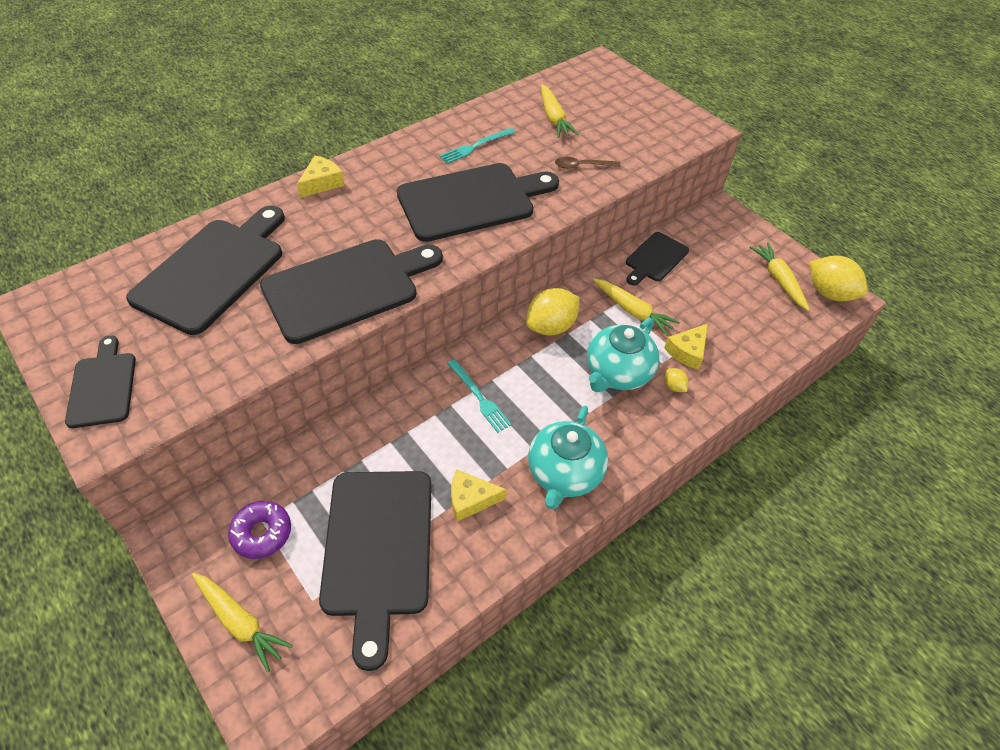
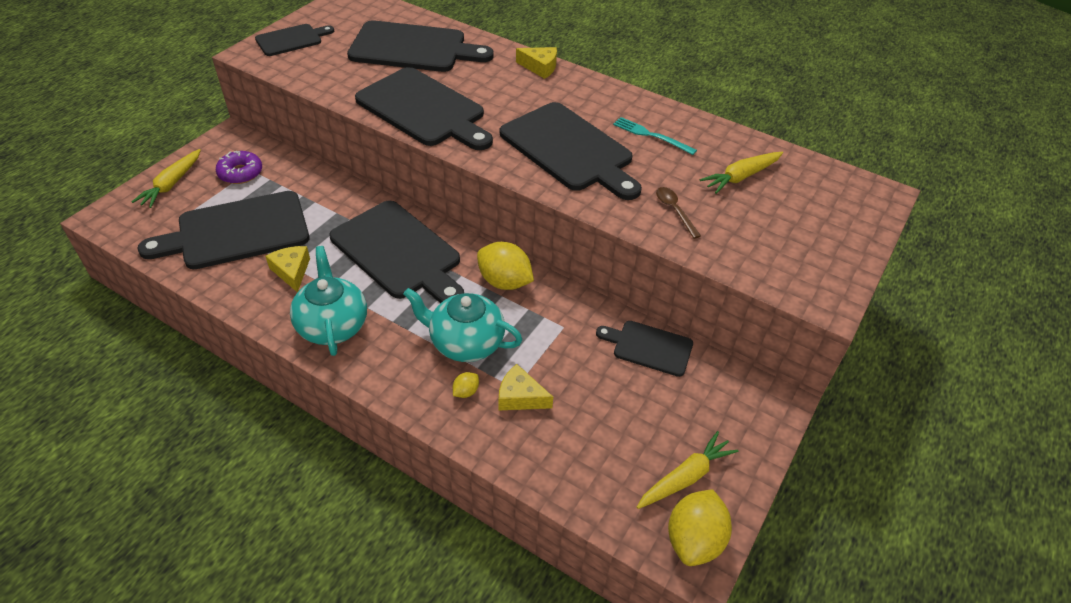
camera: 70 degrees right, 5 degrees down
turquoise fork [447,359,512,433] -> black cutting board [330,200,464,303]
turquoise teapot [528,406,608,510] -> turquoise teapot turned 75 degrees clockwise [290,246,367,356]
yellow carrot [593,278,680,336] -> none

